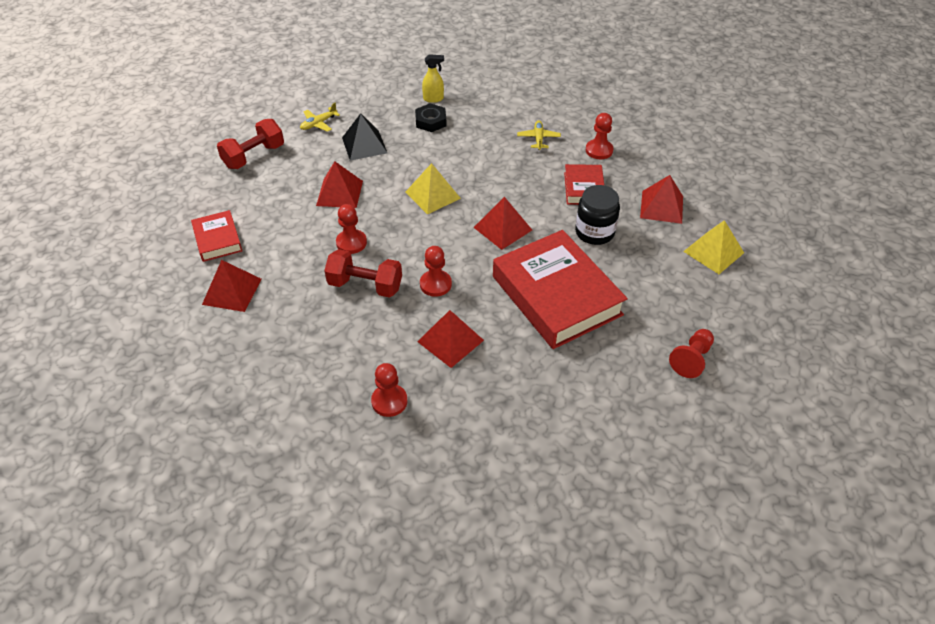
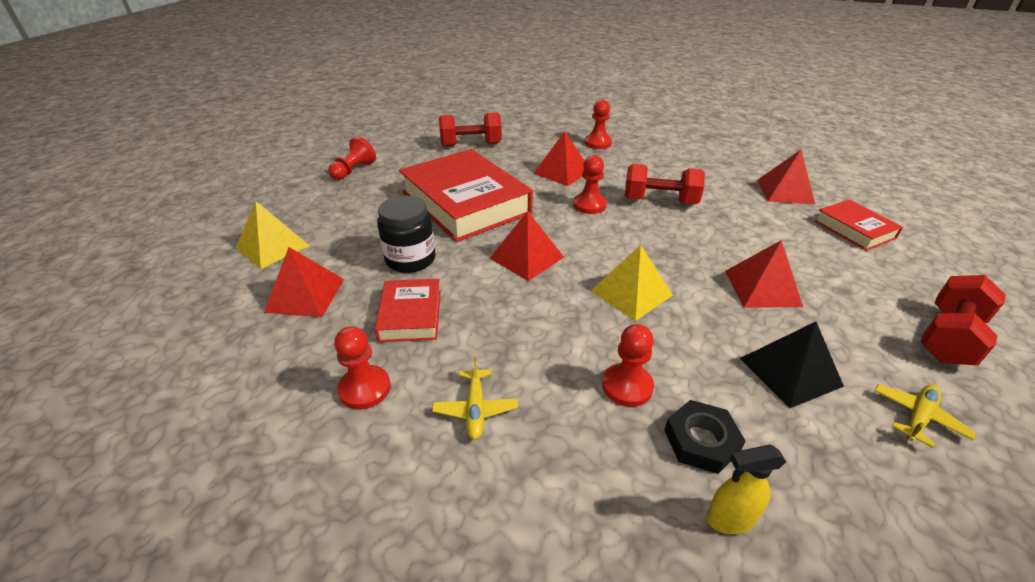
camera: 175 degrees right, 10 degrees down
red pawn [336,204,367,254] -> red pawn moved to [602,324,654,407]
none -> red dumbbell [439,112,502,147]

